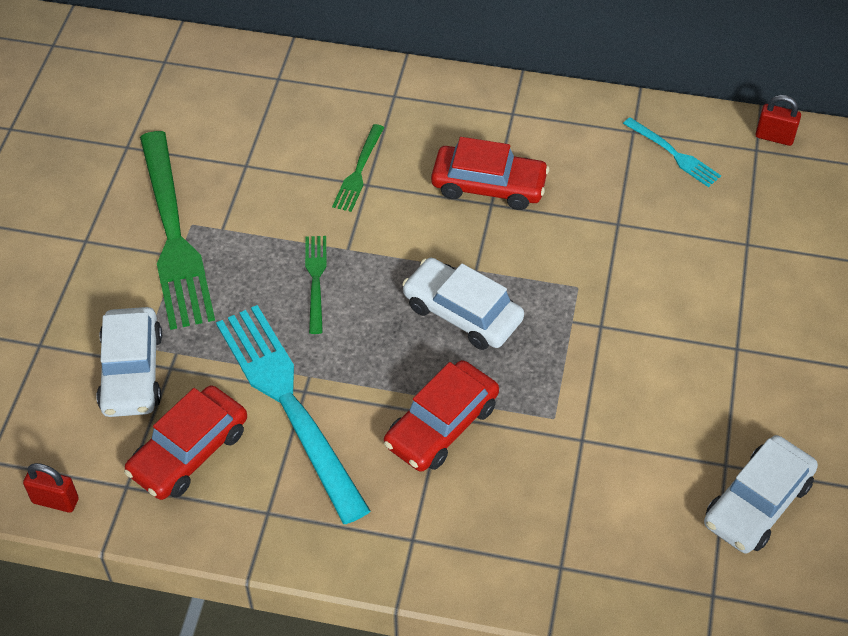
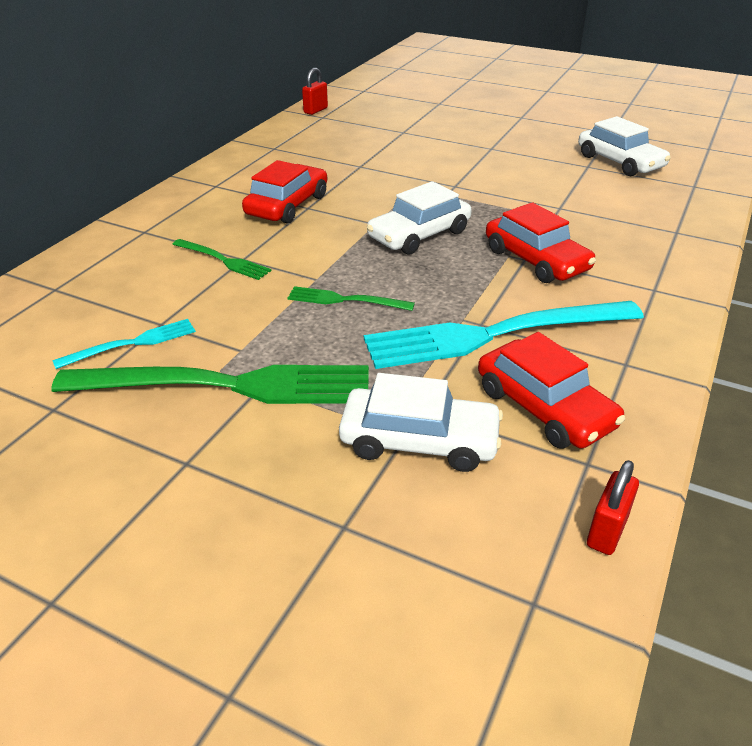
camera: 75 degrees left, 15 degrees down
turquoise fork [623,117,721,187] -> turquoise fork moved to [52,319,196,369]

